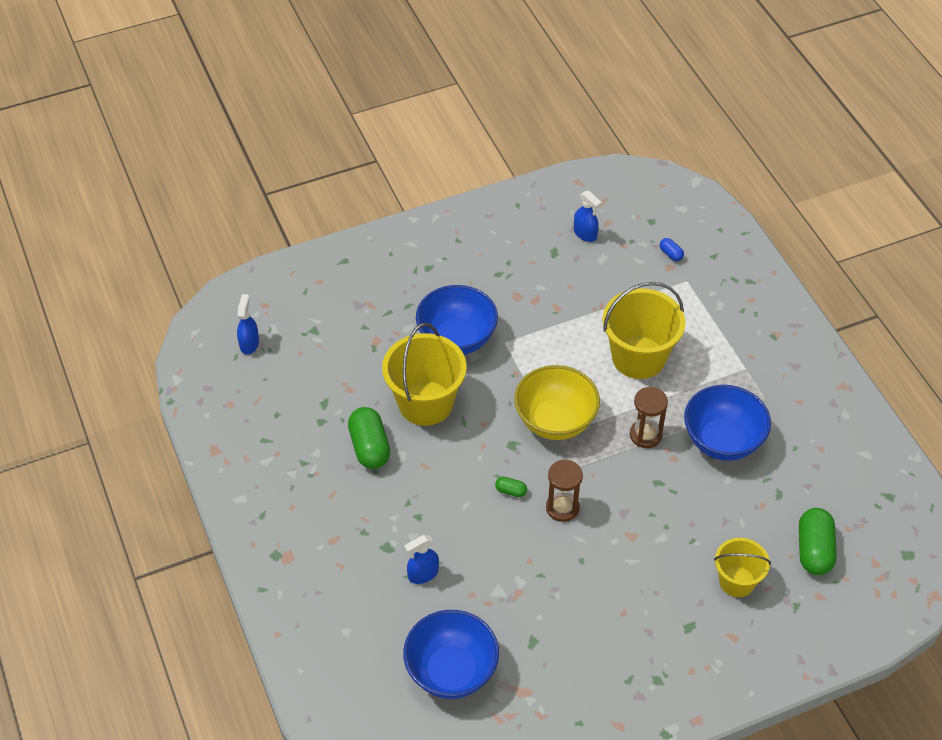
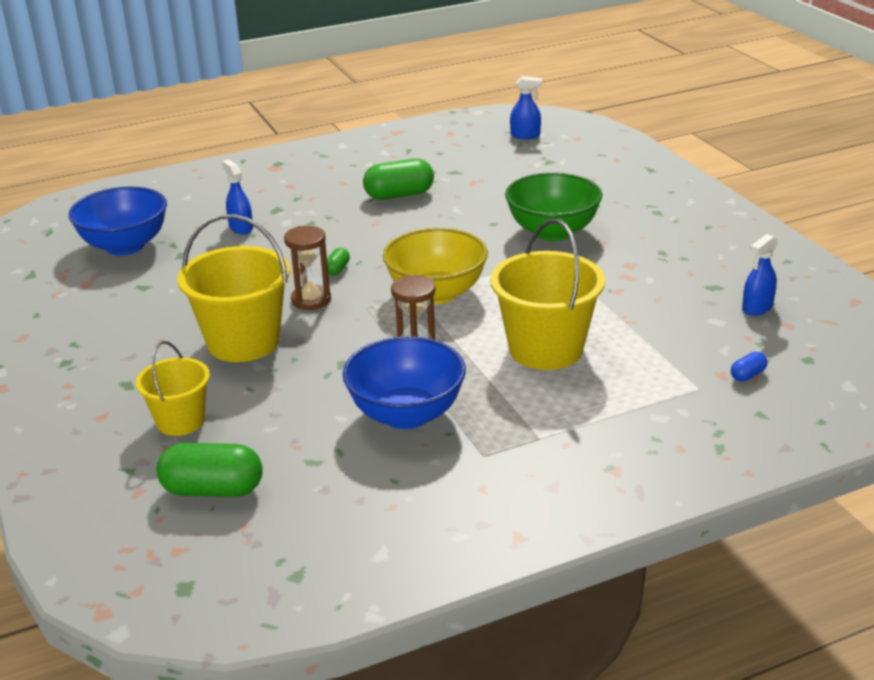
camera: 90 degrees right, 20 degrees down
yellow bucket [382,323,467,426] -> yellow bucket moved to [178,214,290,362]
blue bowl [416,285,498,355] -> green bowl [505,172,603,241]

